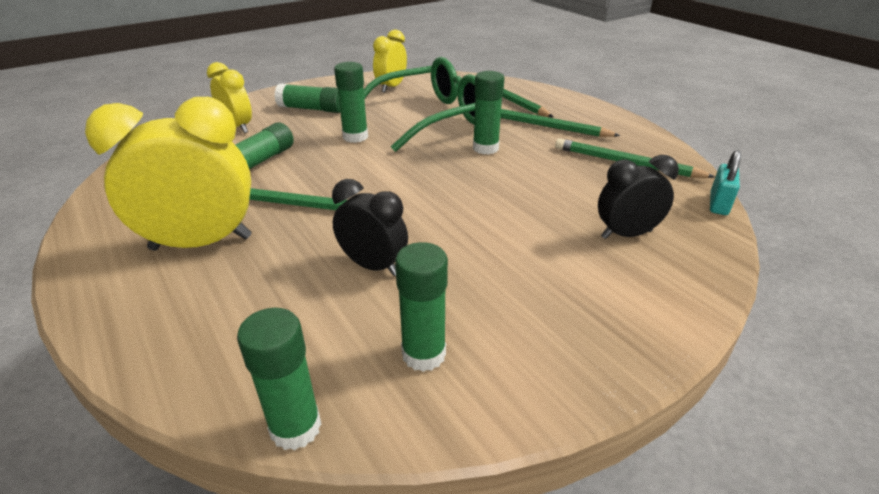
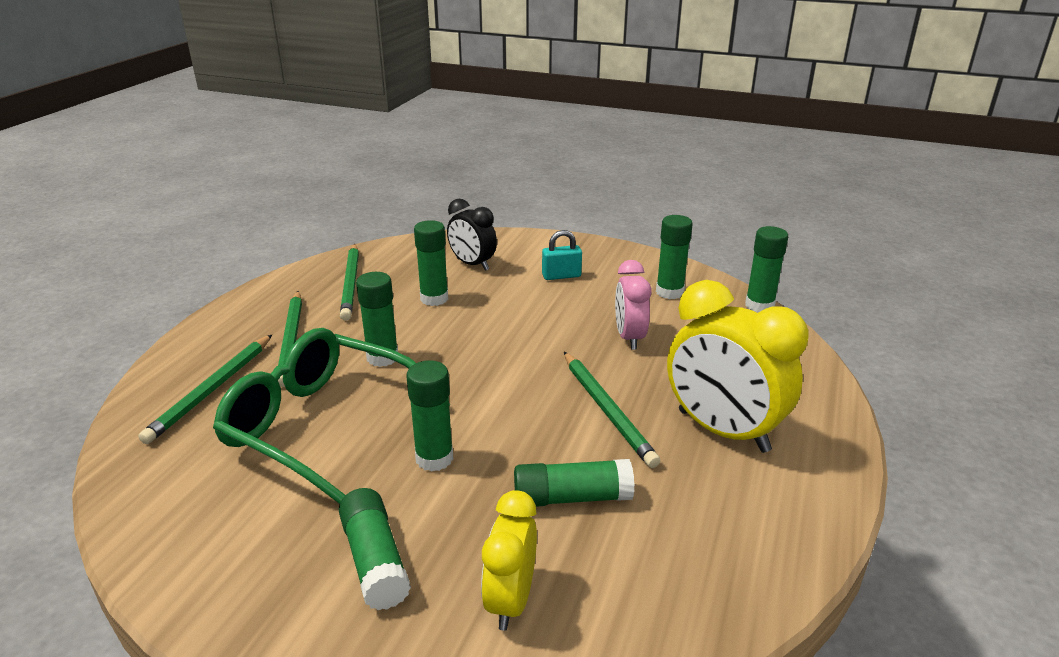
camera: 125 degrees left, 5 degrees down
black clock [332,179,408,276] -> pink clock [615,260,652,350]
yellow clock [373,30,407,93] -> none
turquoise padlock [710,150,741,215] -> turquoise padlock moved to [542,230,582,280]
none -> green glue stick [414,220,448,306]

